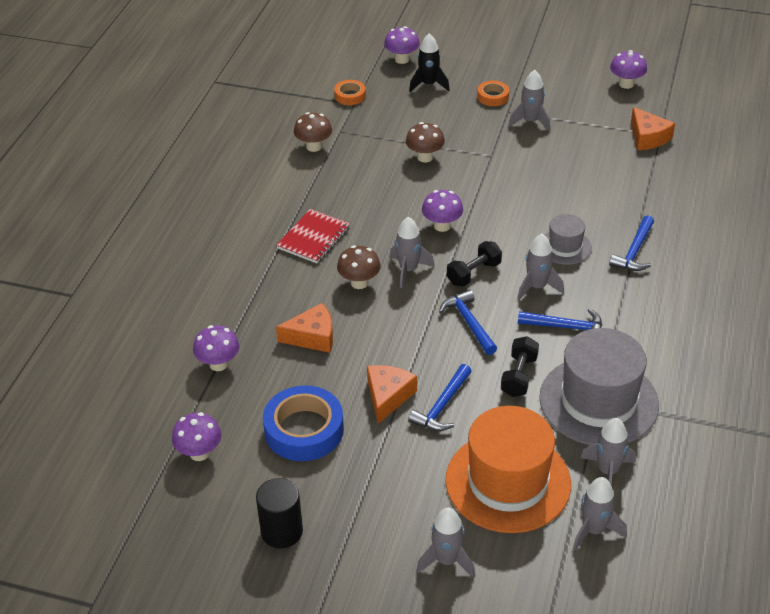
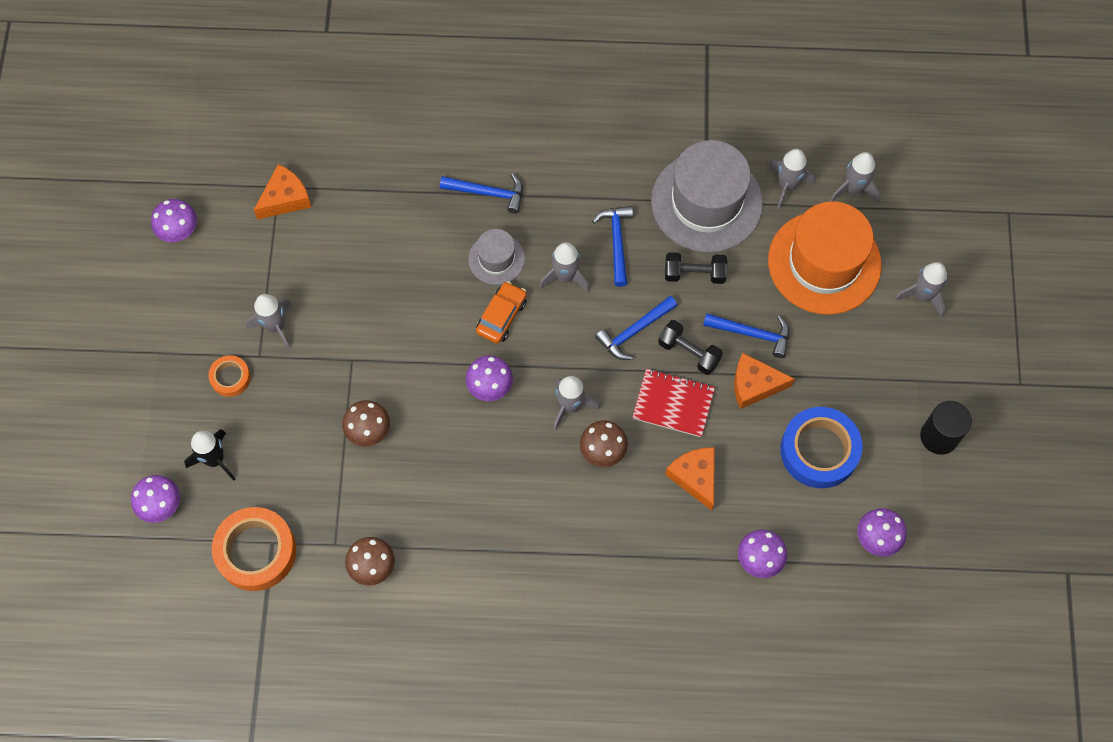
camera: 105 degrees left, 25 degrees up
red notebook [276,209,350,263] -> red notebook moved to [632,369,715,437]
orange tape [334,80,366,105] -> orange tape [212,507,296,591], size x1.92
black dumbbell [447,241,502,287] -> black dumbbell moved to [658,320,723,375]
none -> orange car [476,281,527,344]

